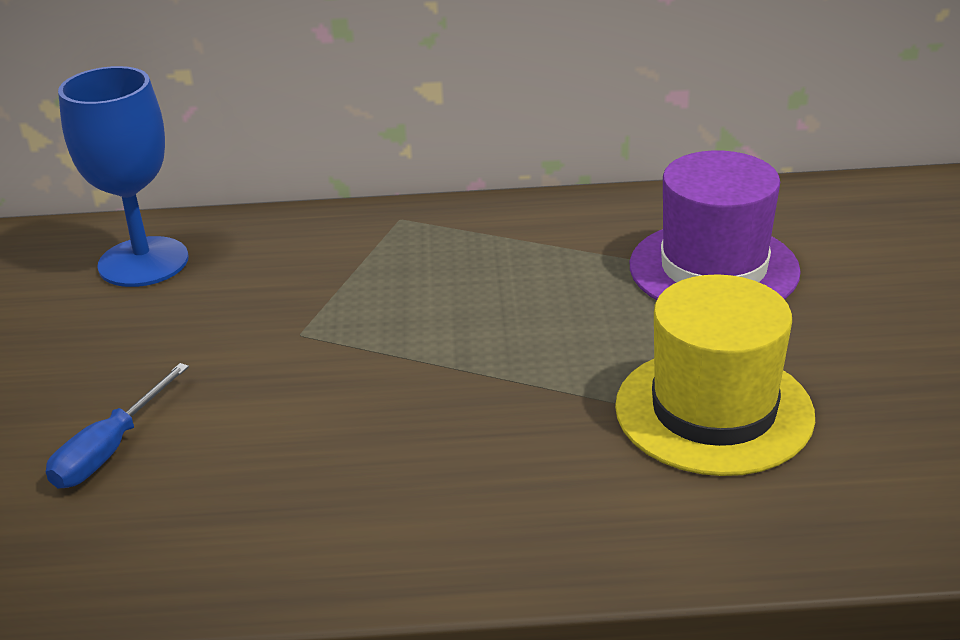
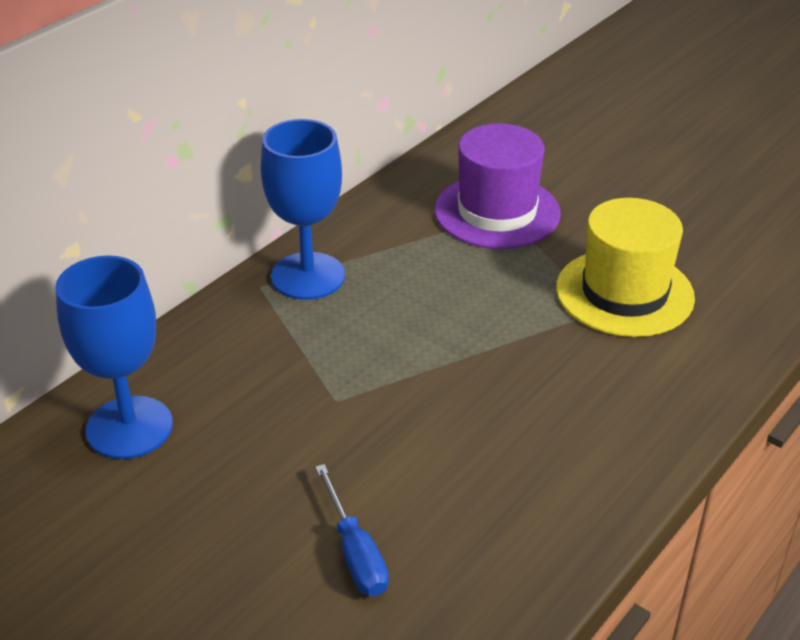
camera: 50 degrees left, 5 degrees up
none -> blue goblet [261,119,345,300]

